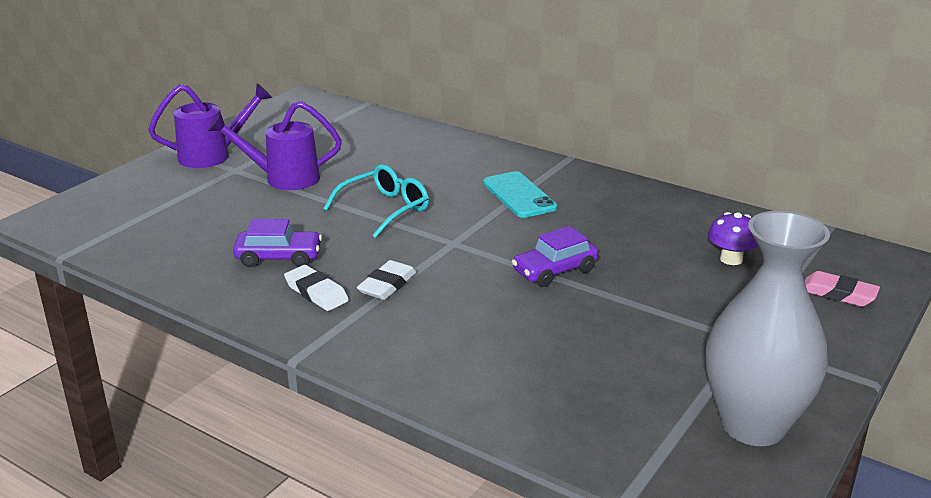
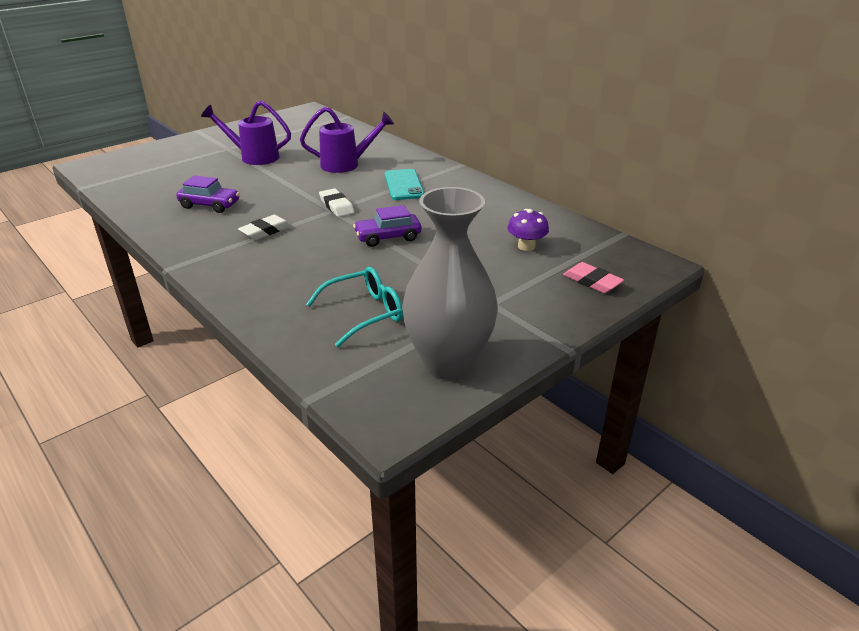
camera: 15 degrees right, 5 degrees up
purple watering can [148,83,272,168] -> purple watering can moved to [300,107,394,173]
white eraser [284,265,349,311] -> white eraser moved to [319,188,355,217]
turquoise glasses [323,164,429,238] -> turquoise glasses moved to [306,267,403,347]

